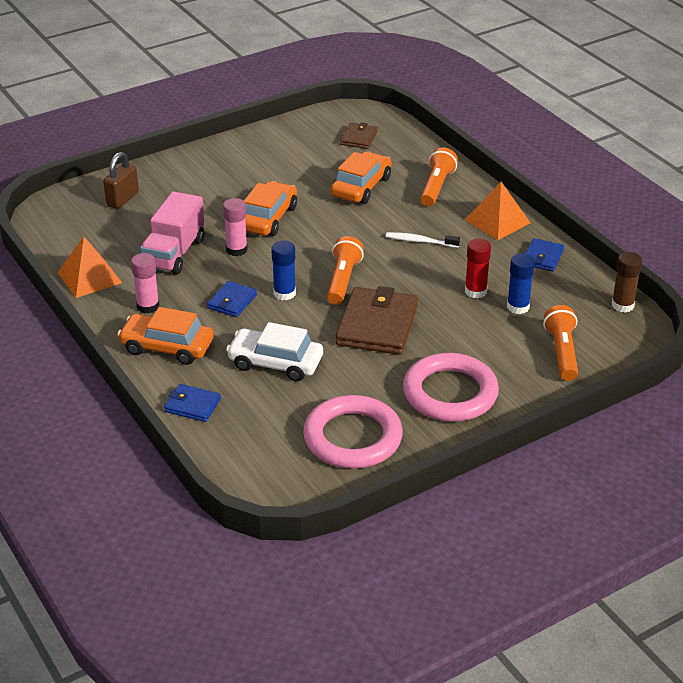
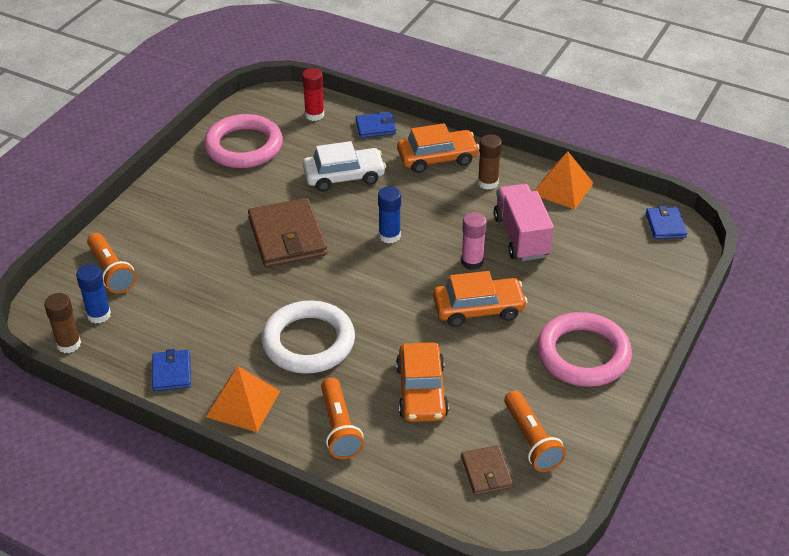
camera: 150 degrees right, 5 degrees up
brown padlock [103,152,139,209] -> none
pink glue stick [131,253,160,314] -> brown glue stick [478,134,502,190]
blue wallet [207,281,257,317] -> blue wallet moved to [646,205,687,239]
orange car [244,181,297,236] -> orange car turned 90 degrees counterclockwise [433,271,527,327]
orange flashlight [327,236,364,305] -> orange flashlight moved to [504,391,566,472]
white toothbrush [386,232,460,248] -> white ring [261,300,355,374]
pink ring [403,353,499,422] -> pink ring moved to [537,312,632,387]
red glue stick [465,238,491,298] -> red glue stick moved to [302,68,324,121]
blue glue stick [507,254,535,314] -> blue glue stick moved to [76,264,111,324]

